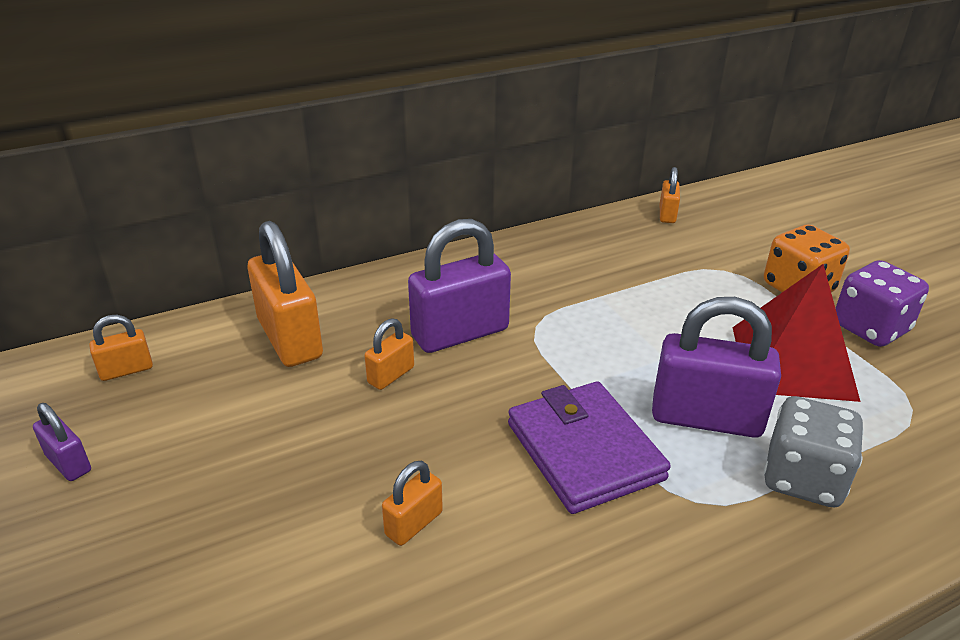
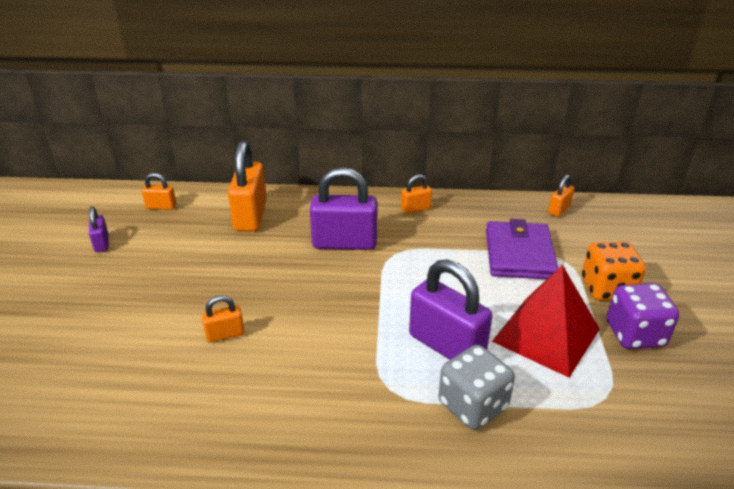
camera: 30 degrees right, 0 degrees up
orange padlock [364,318,414,390] -> orange padlock moved to [401,175,432,214]
purple wallet [508,381,671,514] -> purple wallet moved to [486,219,558,279]

